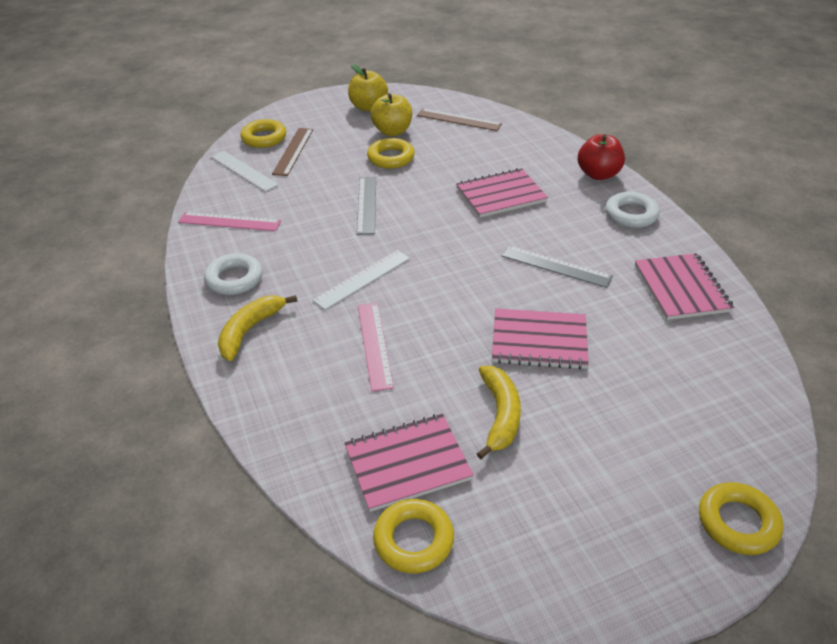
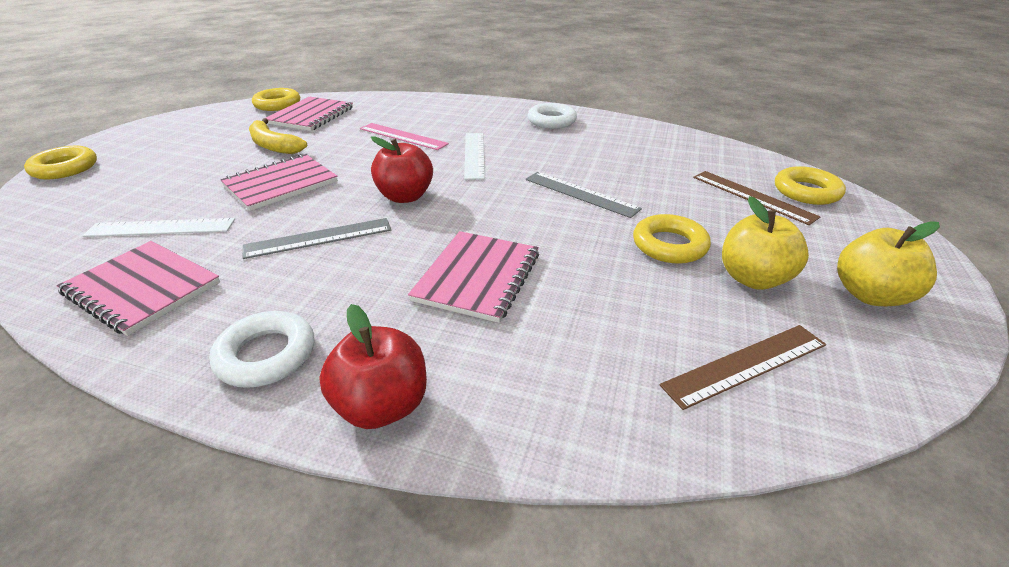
camera: 130 degrees right, 5 degrees down
pink ruler [178,212,281,231] -> none
white ruler [211,151,279,192] -> white ruler moved to [83,218,235,237]
yellow banana [218,295,297,361] -> none
none -> red apple [371,136,433,203]

